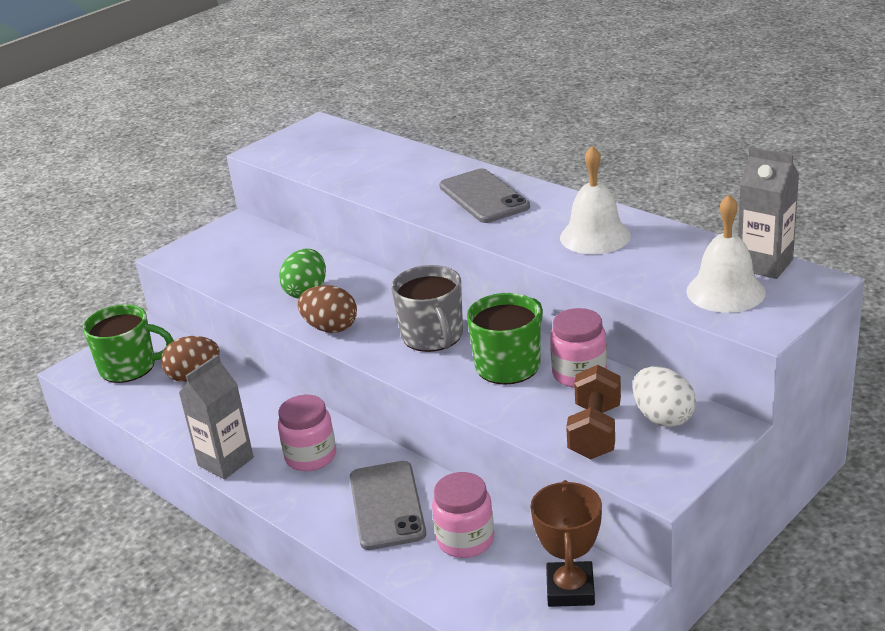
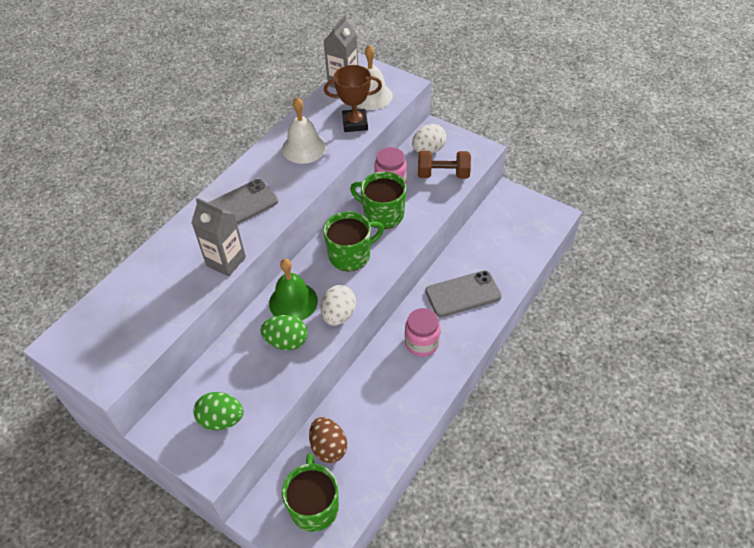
camera: 100 degrees left, 20 degrees up
grey carton [179,354,254,479] -> grey carton moved to [191,198,246,277]
brown egg [298,285,357,333] -> white egg [321,285,356,326]
grey mug [391,265,463,352] -> green mug [323,211,384,271]
pink jar [432,472,494,558] -> none
brown trophy [530,480,602,607] -> brown trophy moved to [324,65,382,132]
none -> green egg [193,392,244,430]
none -> green bell [269,259,318,321]

